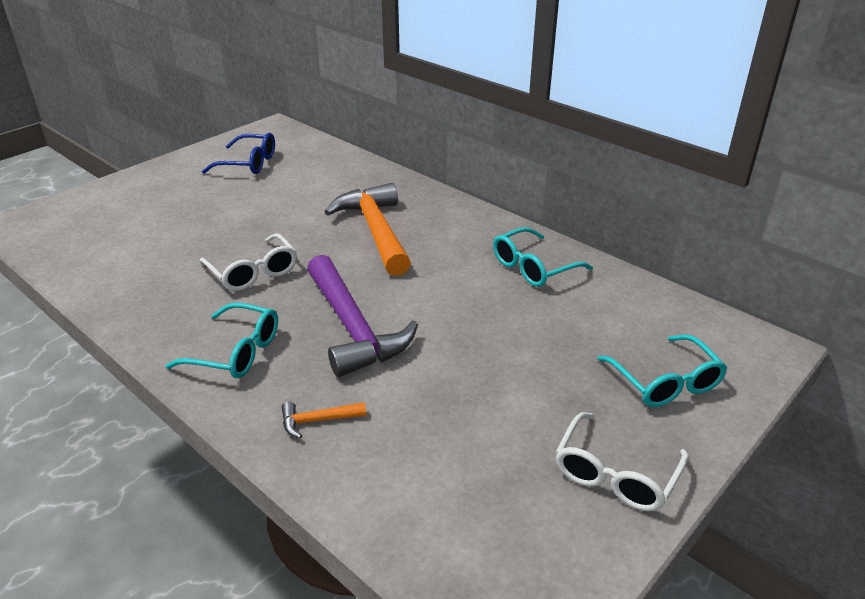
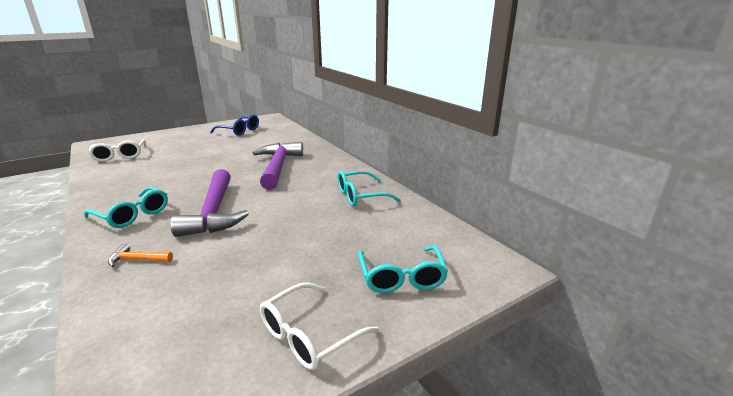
camera: 15 degrees right, 10 degrees down
white glasses [200,233,297,291] -> white glasses moved to [88,139,146,162]
orange hammer [325,183,411,276] -> purple hammer [253,142,303,190]

